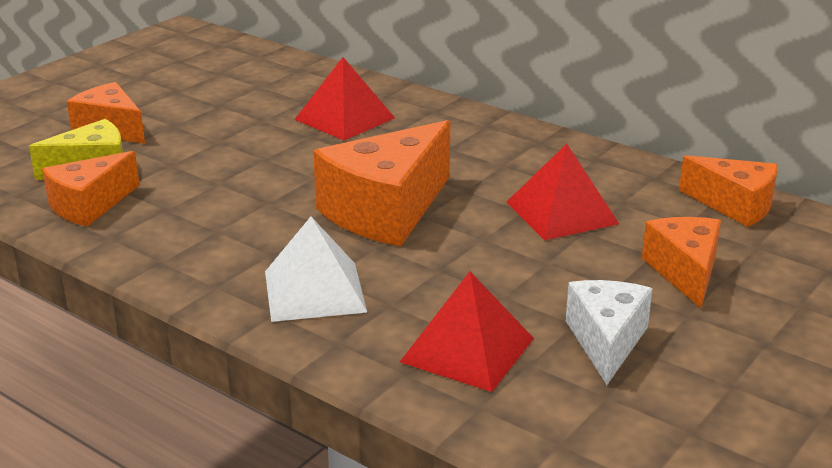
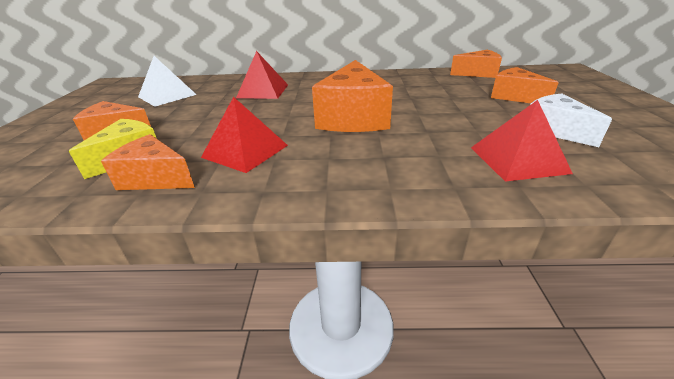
camera: 35 degrees left, 5 degrees up
orange cheese [42,151,140,227] -> orange cheese turned 105 degrees clockwise [101,134,195,190]
white pyramid [265,217,367,322] -> white pyramid moved to [138,56,197,107]
red pyramid [506,144,619,240] -> red pyramid moved to [201,97,288,173]

